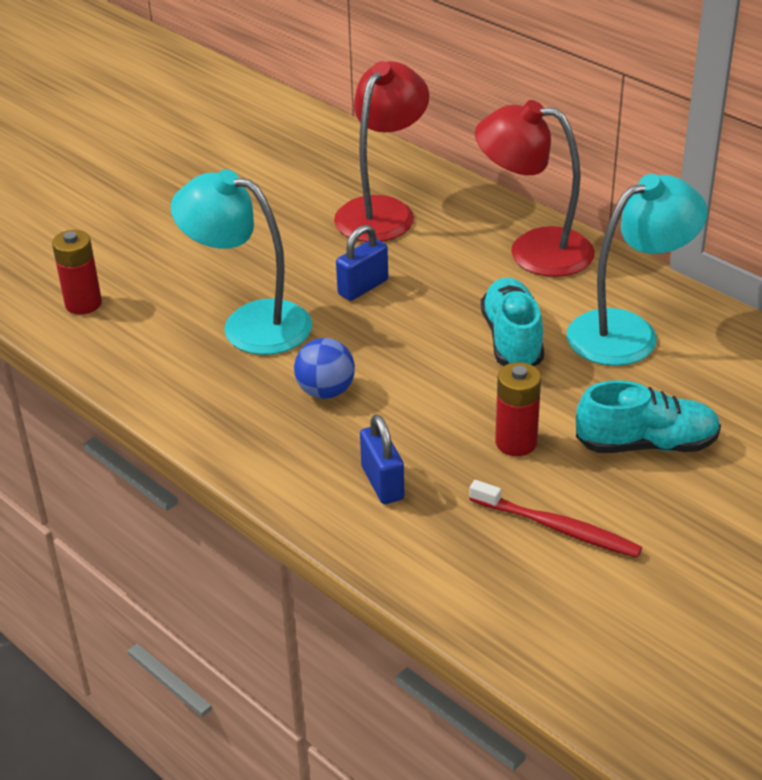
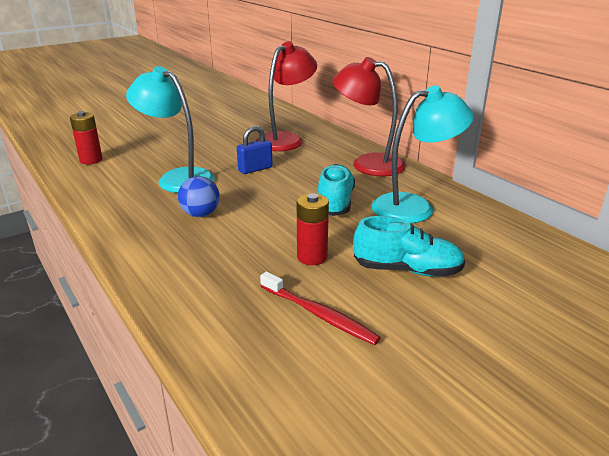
camera: 10 degrees right, 10 degrees down
blue padlock [360,414,404,504] -> none

